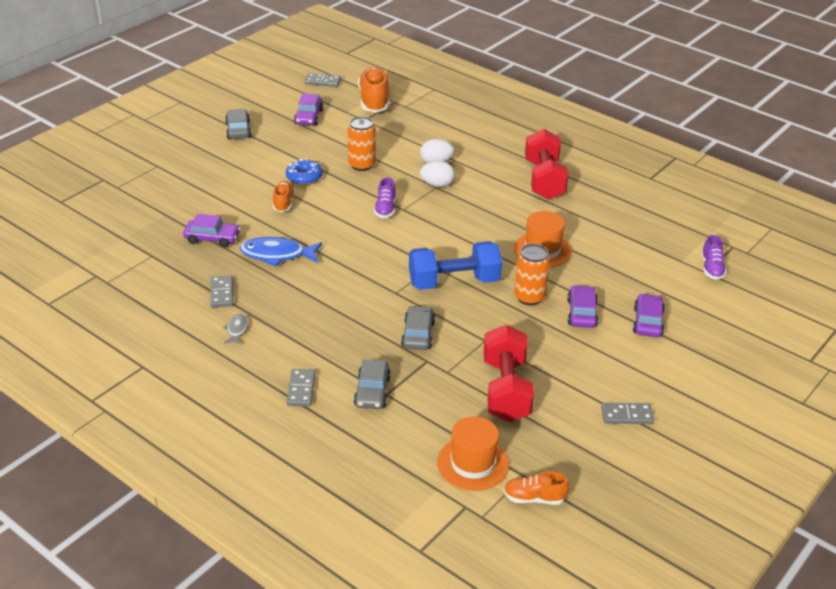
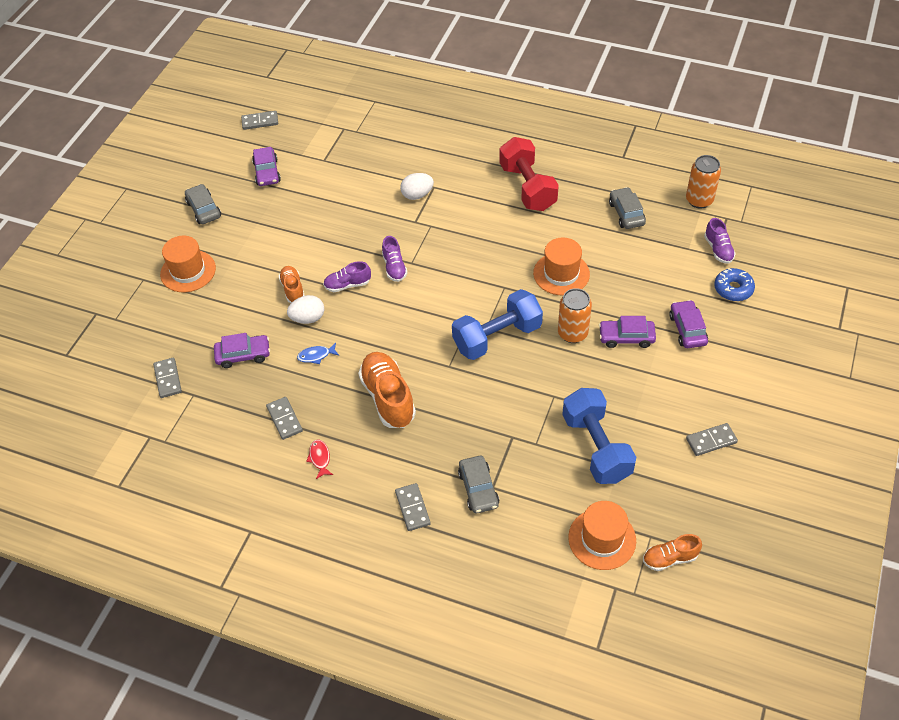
camera: 15 degrees left, 15 degrees up
grey fish [223,314,248,344] -> red fish [306,440,333,479]
blue fish [240,237,322,267] -> blue fish [297,343,339,364], size x0.51
blue donut [286,158,322,185] -> blue donut moved to [714,268,755,301]
orange can [348,116,376,171] -> orange can moved to [686,155,721,208]
orange shoe [358,67,390,112] -> orange shoe moved to [358,352,416,428]
grey car [401,305,435,350] -> grey car moved to [609,187,646,229]
white egg [420,161,455,187] -> white egg moved to [287,295,324,324]
red dumbbell [483,325,534,422] -> blue dumbbell [562,388,636,484]
purple car [567,285,599,328] -> purple car turned 75 degrees counterclockwise [599,316,656,348]
none -> grey domino [153,358,182,398]
none -> orange hat [160,236,216,292]
none -> purple shoe [323,261,371,292]

